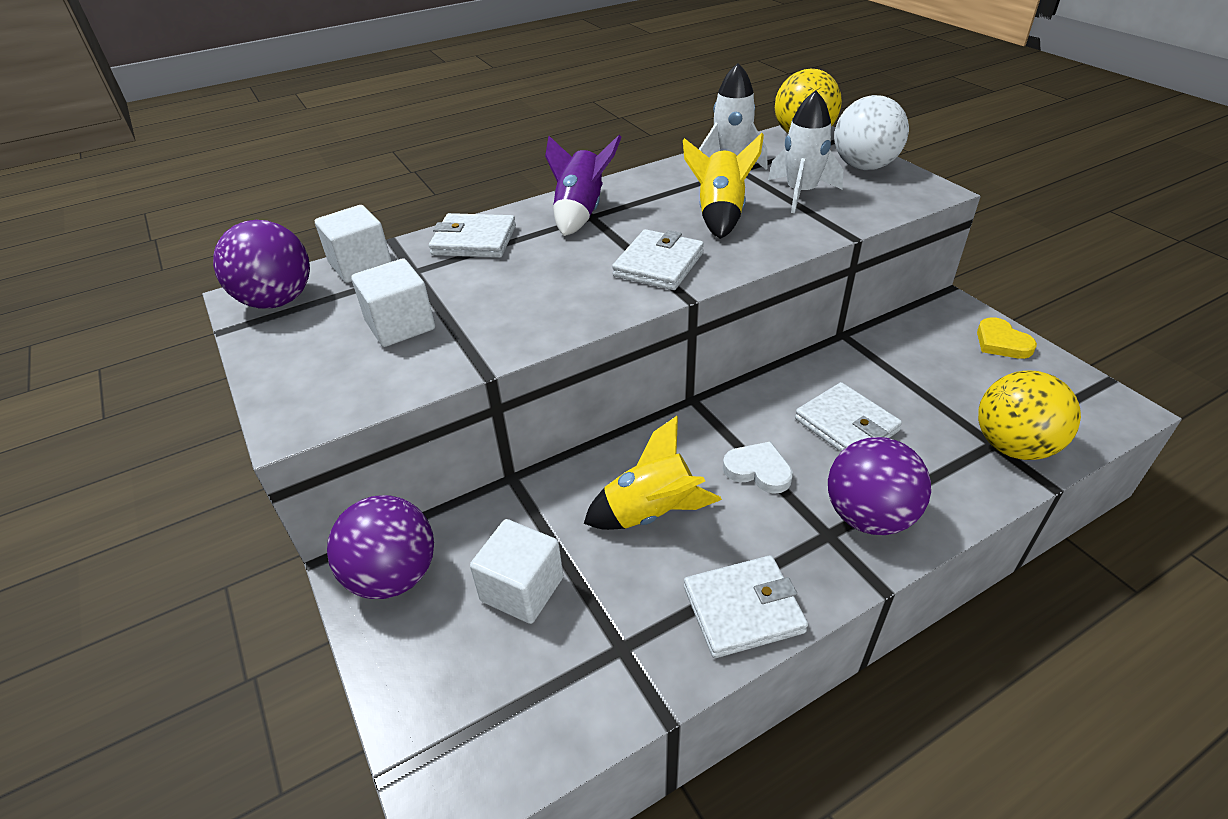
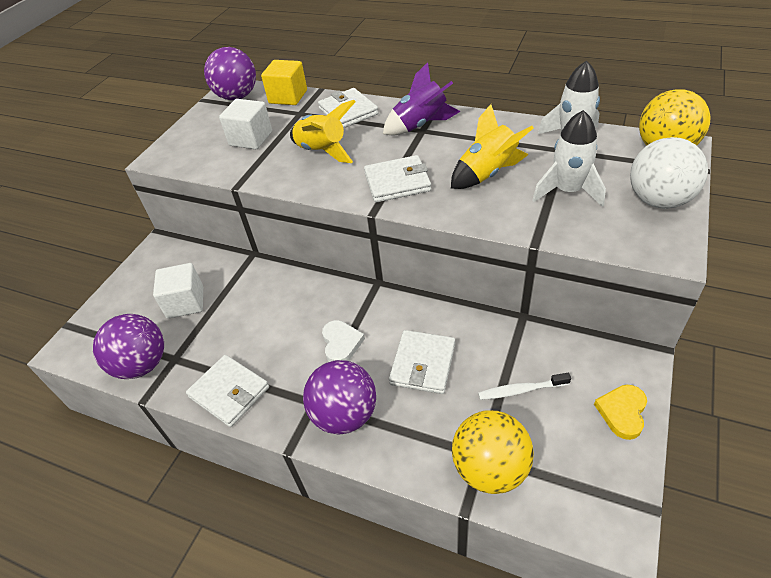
camera: 55 degrees right, 5 degrees up
white cube [315,205,392,283] -> yellow cube [261,60,307,105]
purple ball [327,495,434,599] -> purple ball moved to [93,314,164,379]
yellow rocket [584,416,722,530] -> yellow rocket moved to [290,100,356,163]
none -> white toothbrush [478,373,571,400]

